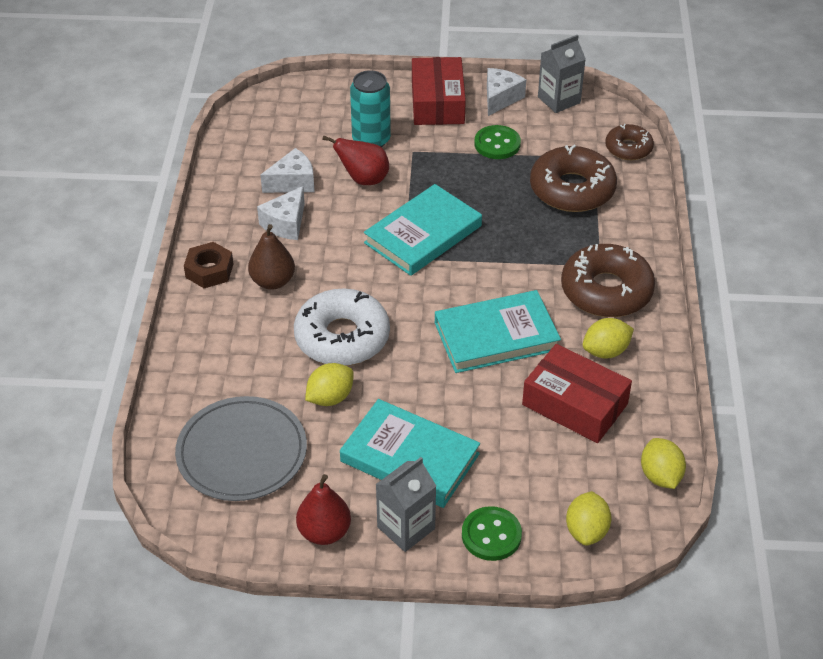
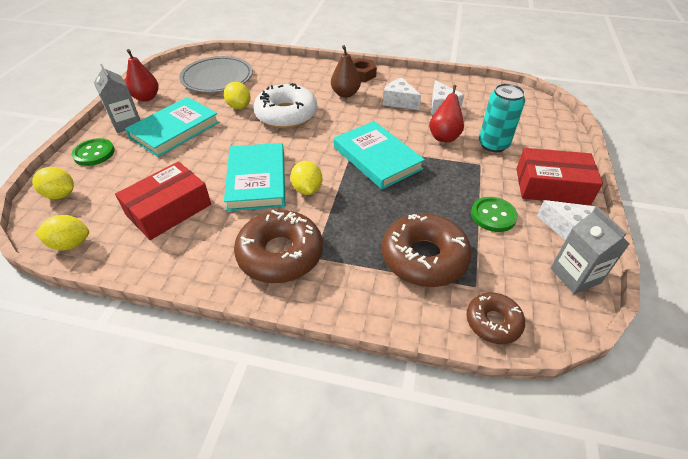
camera: 100 degrees right, 0 degrees up
yellow lemon [583,318,634,359] -> yellow lemon moved to [290,161,322,195]

